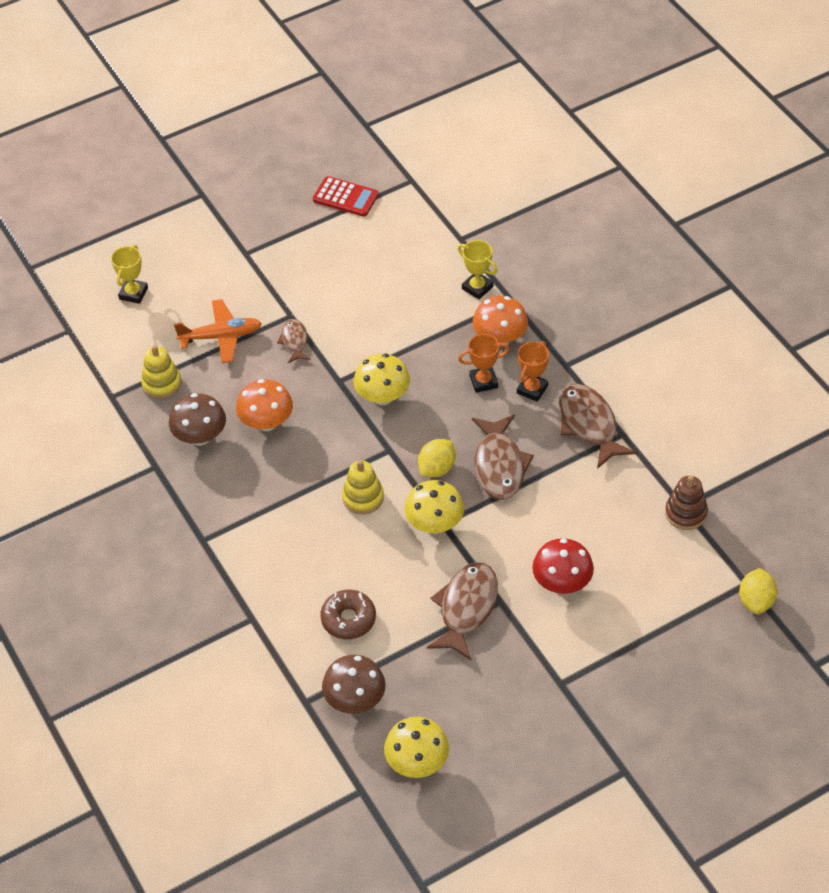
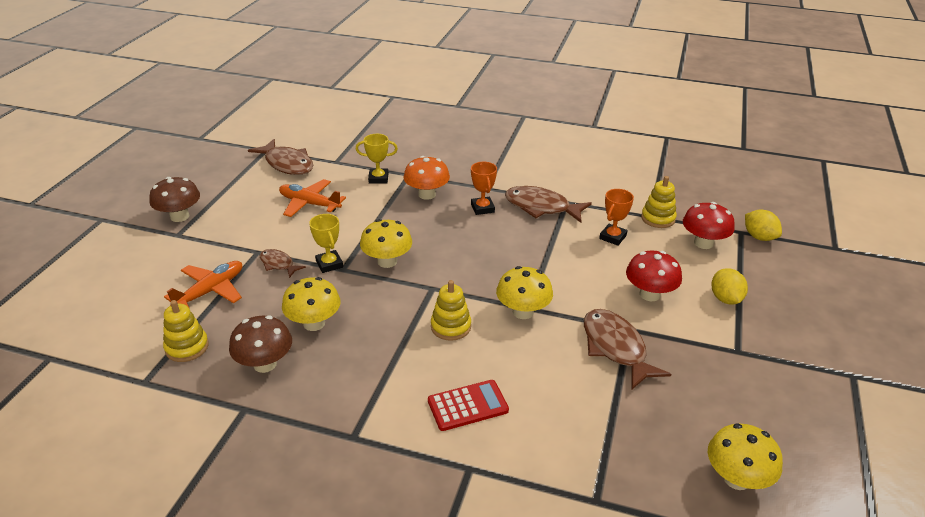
camera: 45 degrees left, 15 degrees down
yellow trophy [111,245,148,304] -> yellow trophy moved to [309,214,343,273]
orange mushroom [236,379,293,431] -> yellow mushroom [282,277,341,331]
red calculator [313,176,379,217] -> red calculator moved to [428,380,509,431]
brown donut [320,590,376,639] -> none
brown mushroom [322,655,386,714] -> brown mushroom moved to [149,177,200,222]
yellow lemon [418,439,456,477] -> yellow lemon moved to [711,268,748,305]
orange trophy [458,334,509,393] -> orange trophy moved to [599,189,634,246]
brown fish [472,415,534,500] -> brown fish moved to [248,139,314,175]
brown stacking toy [665,475,708,530] -> yellow stacking toy [641,176,677,228]
none -> orange plane [279,179,346,217]
none -> red mushroom [683,202,734,249]

